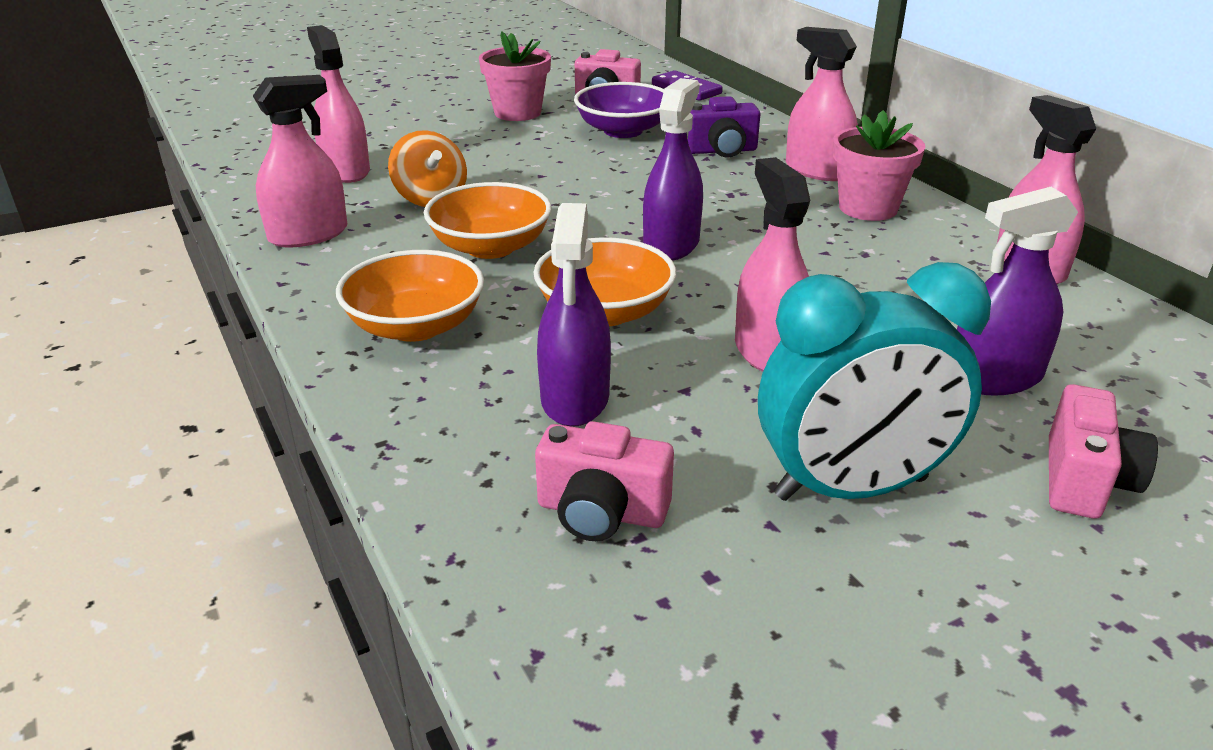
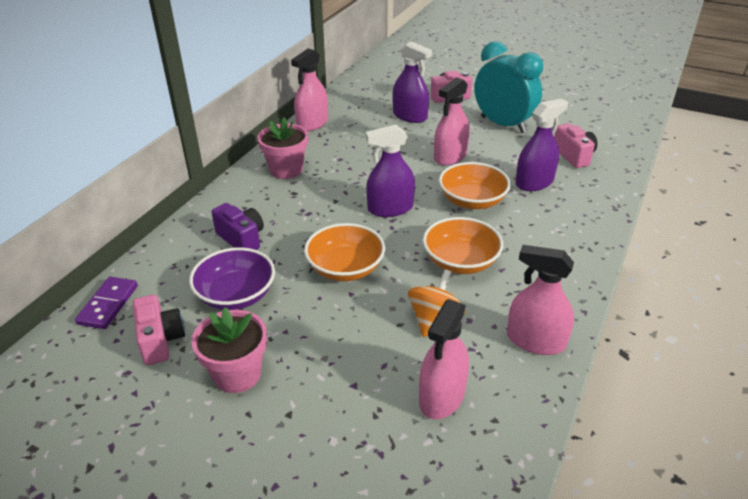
camera: 125 degrees left, 5 degrees up
orange bowl [336,250,484,342] -> orange bowl moved to [304,223,385,281]
pink spray bottle [786,27,858,181] -> none

